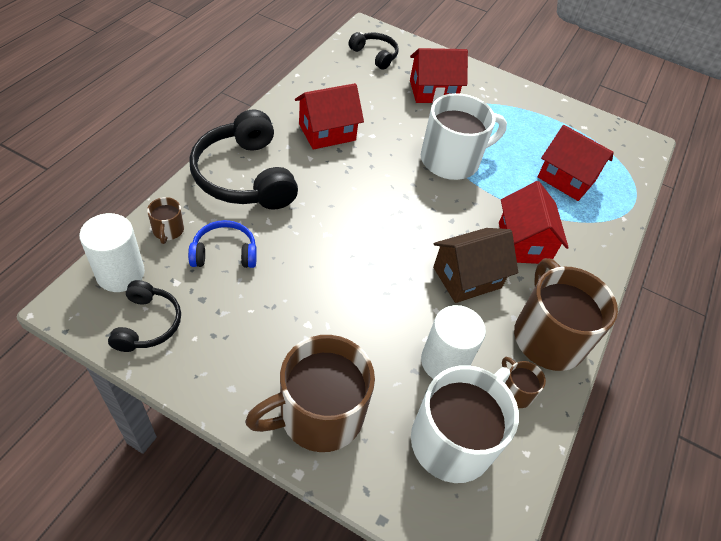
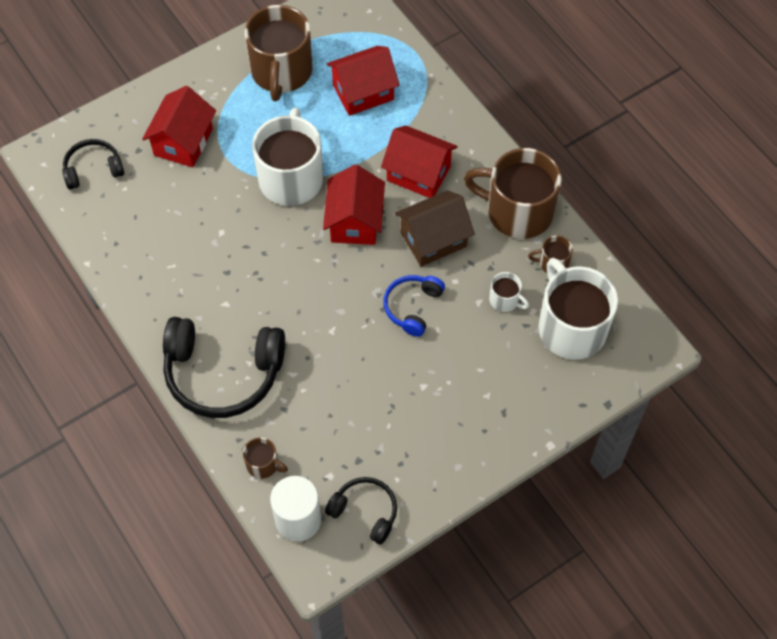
camera: 55 degrees left, 10 degrees up
blue headphones [188,220,257,268] -> blue headphones moved to [383,275,445,337]
brown mug [245,335,375,452] -> brown mug moved to [245,5,313,101]
red house [295,83,364,150] -> red house moved to [323,165,385,245]
white cylinder [421,305,486,379] -> white mug [489,272,529,312]
brown house [433,228,518,303] -> brown house turned 60 degrees clockwise [395,190,475,267]

